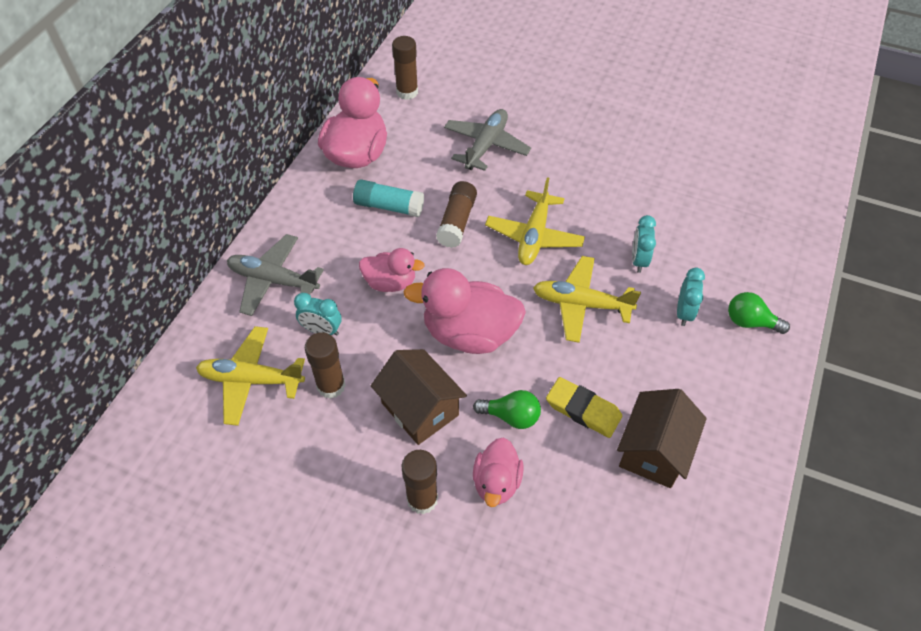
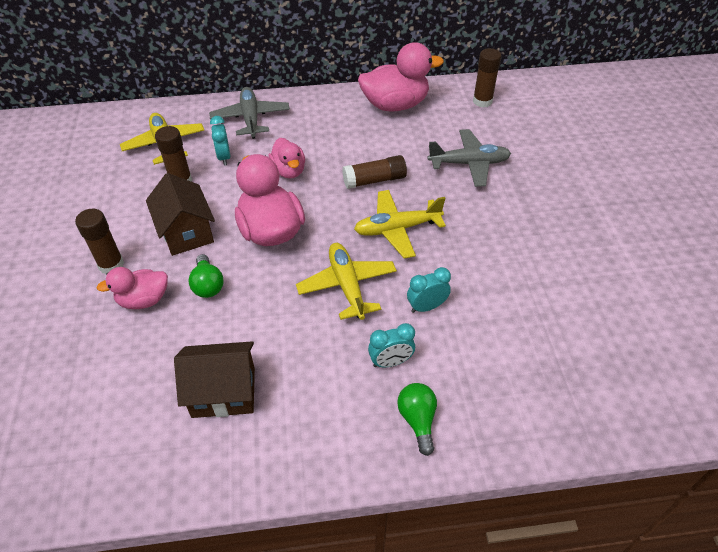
camera: 60 degrees right, 5 degrees down
turquoise glue stick [353,179,424,217] -> none
brown house [371,349,467,445] -> brown house turned 45 degrees counterclockwise [146,173,215,256]
yellow eraser [546,377,622,438] -> none

